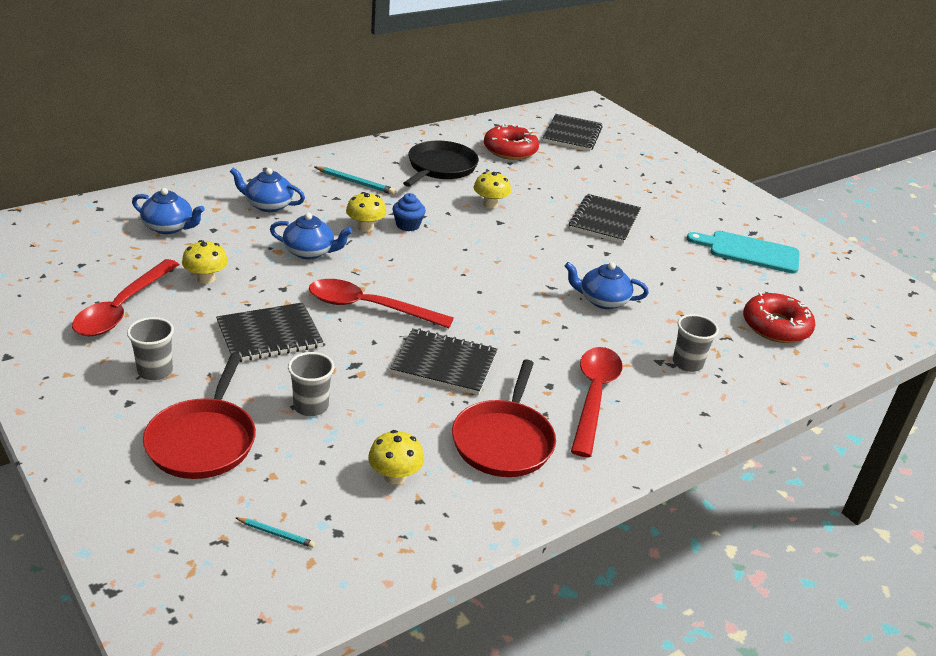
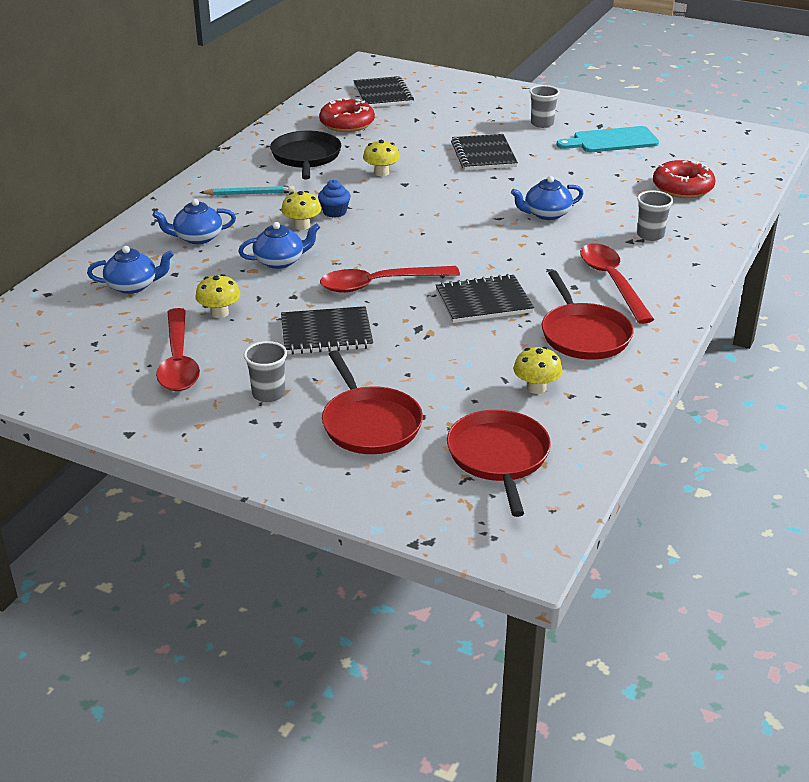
camera: 25 degrees left, 0 degrees up
black notebook [216,302,323,362] -> black notebook turned 45 degrees clockwise [281,306,373,355]
turquoise pencil [236,518,315,548] -> red pan [447,410,551,517]
grey cup [288,352,334,416] -> grey cup moved to [530,85,560,128]

